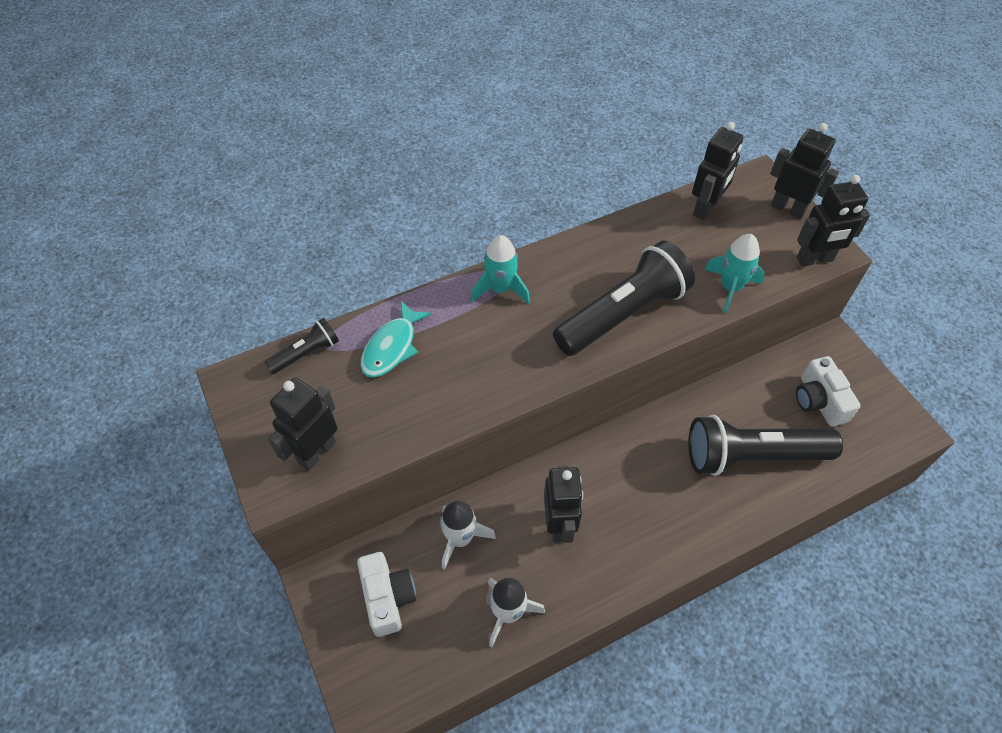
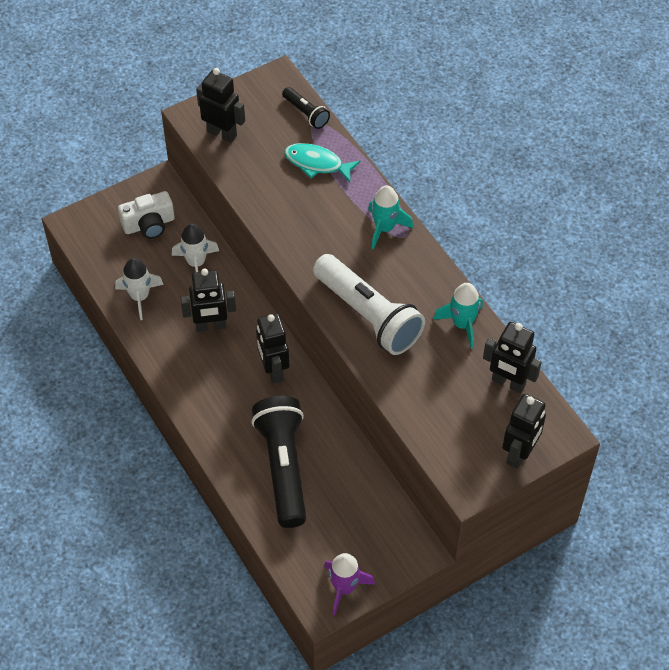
camera: 85 degrees right, 0 degrees up
black flashlight [553,241,695,356] -> white flashlight [313,254,425,355]
turquoise rocket [704,234,765,313] -> turquoise rocket moved to [433,283,483,349]
white camera [796,356,861,427] -> none
black robot [797,175,870,266] -> black robot moved to [256,314,289,384]
none -> purple rocket [324,553,375,615]

